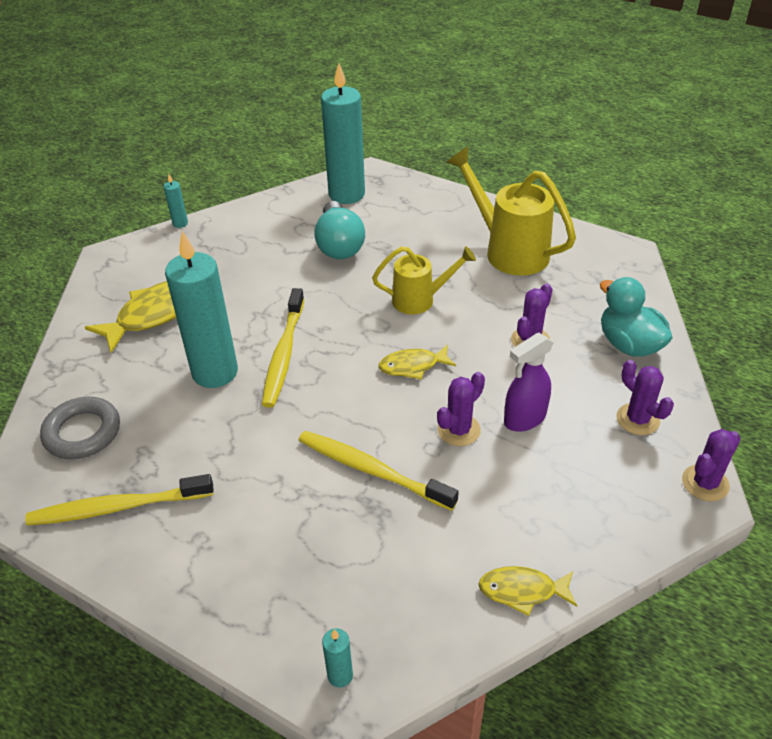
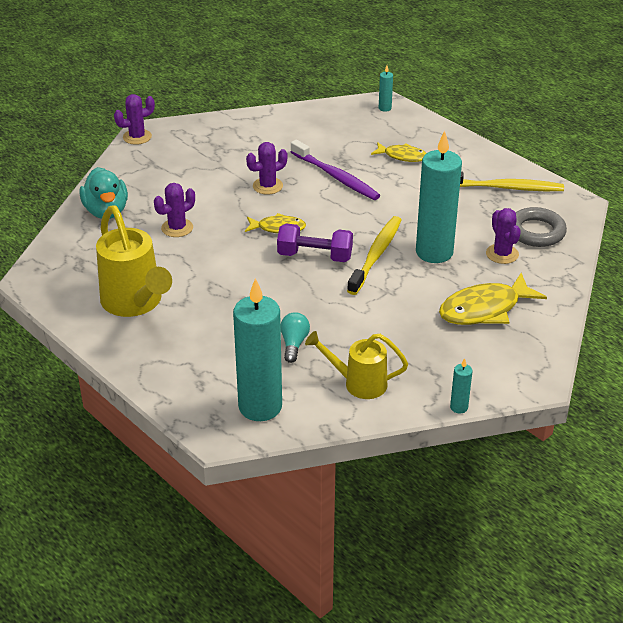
camera: 165 degrees left, 5 degrees down
yellow toothbrush [298,431,459,511] -> purple toothbrush [291,140,380,200]
turquoise light bulb [314,201,365,259] -> turquoise light bulb [281,312,310,363], size x0.57
yellow watering can [372,246,476,314] -> yellow watering can moved to [305,331,408,399]
yellow fish [478,566,577,616] -> yellow fish moved to [371,142,427,162]
purple spray bottle [504,333,554,432] -> none
purple cactus [616,360,674,435] -> purple cactus moved to [486,208,521,264]
none -> purple dumbbell [277,224,353,262]

